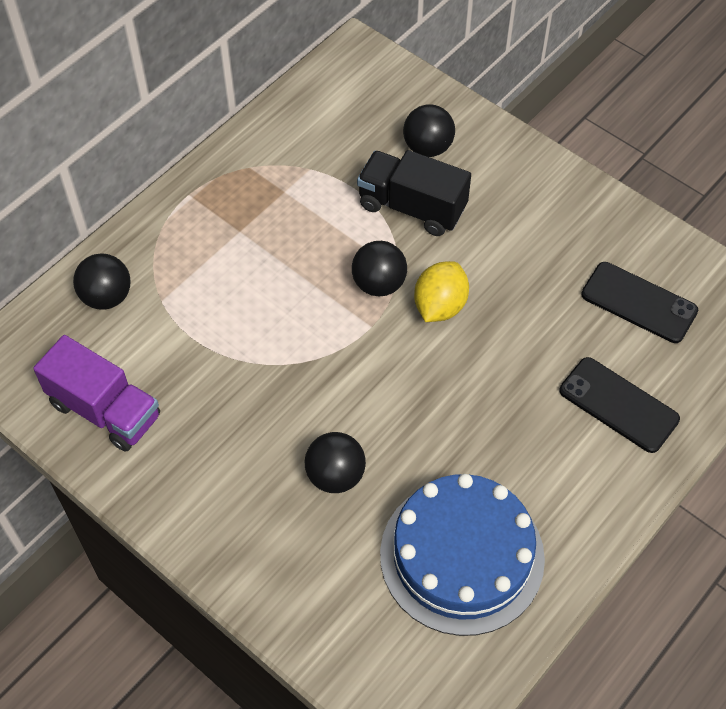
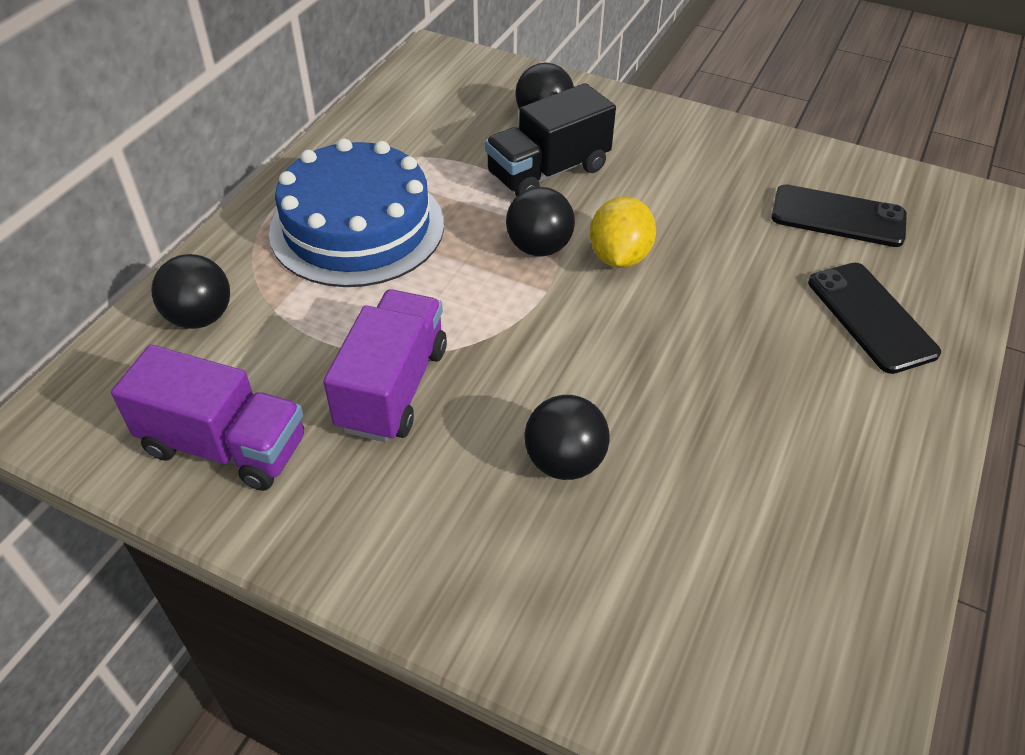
camera: 15 degrees left, 10 degrees down
black truck [357,150,471,236] -> black truck turned 45 degrees counterclockwise [485,83,616,197]
blue cake [380,474,545,636] -> blue cake moved to [269,138,444,287]
black phone [560,357,680,453] -> black phone turned 45 degrees clockwise [808,263,941,374]
none -> purple truck [323,289,447,442]

